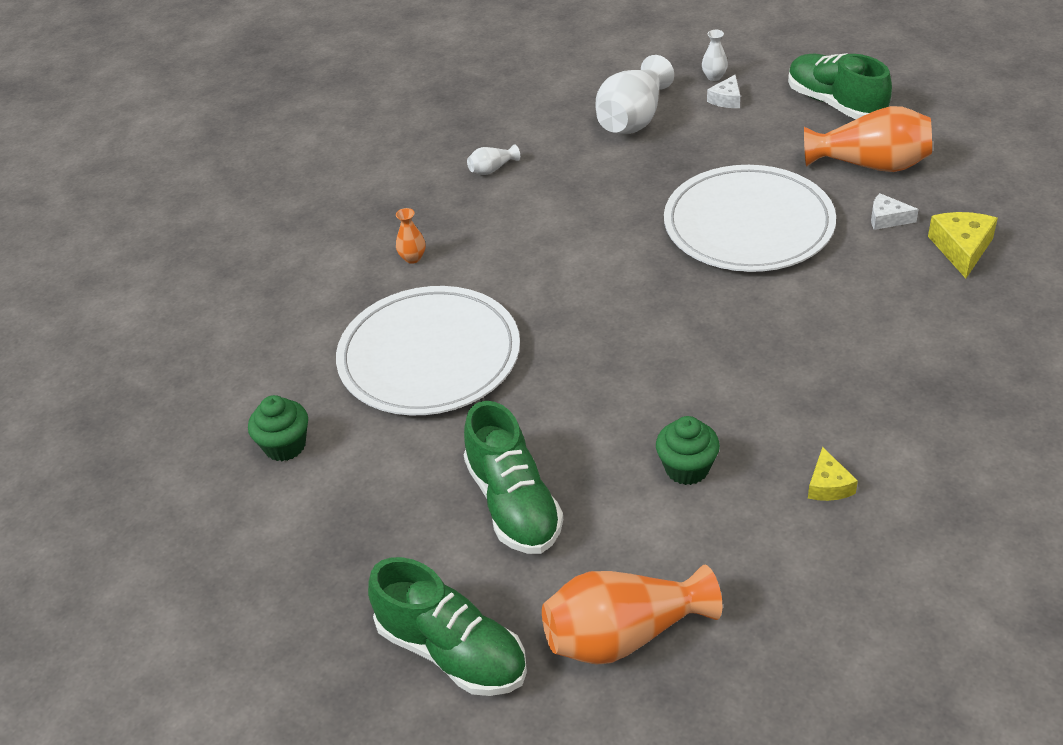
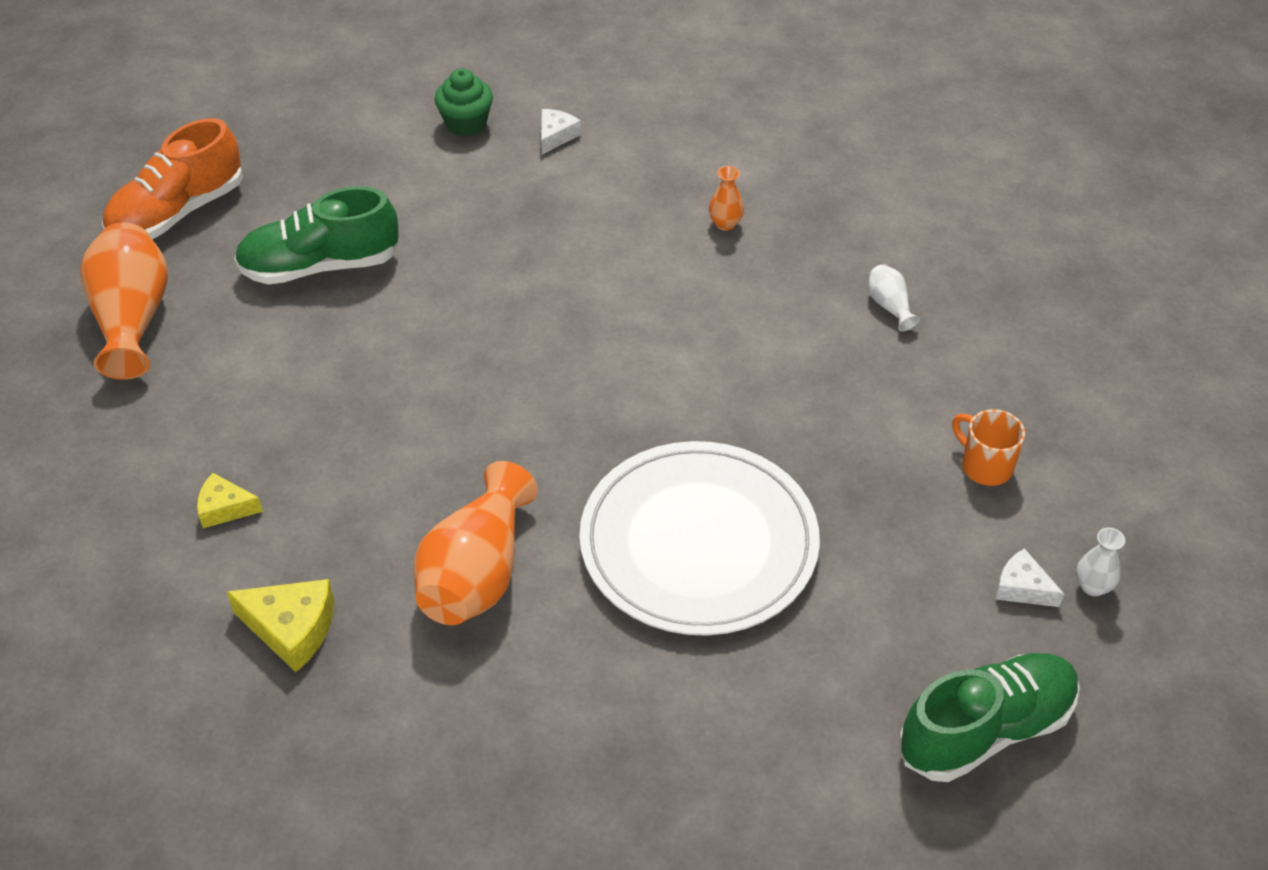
camera: 95 degrees right, 5 degrees up
white plate [336,286,520,415] -> none
green shoe [368,557,527,696] -> orange shoe [102,118,243,239]
white vase [595,55,674,134] -> orange mug [952,409,1025,486]
green cupcake [656,416,720,485] -> none
orange vase [804,106,932,172] -> orange vase moved to [413,461,538,625]
white cheese [871,193,919,230] -> white cheese moved to [541,109,581,154]
yellow cheese [928,212,998,278] -> yellow cheese moved to [227,579,334,672]

